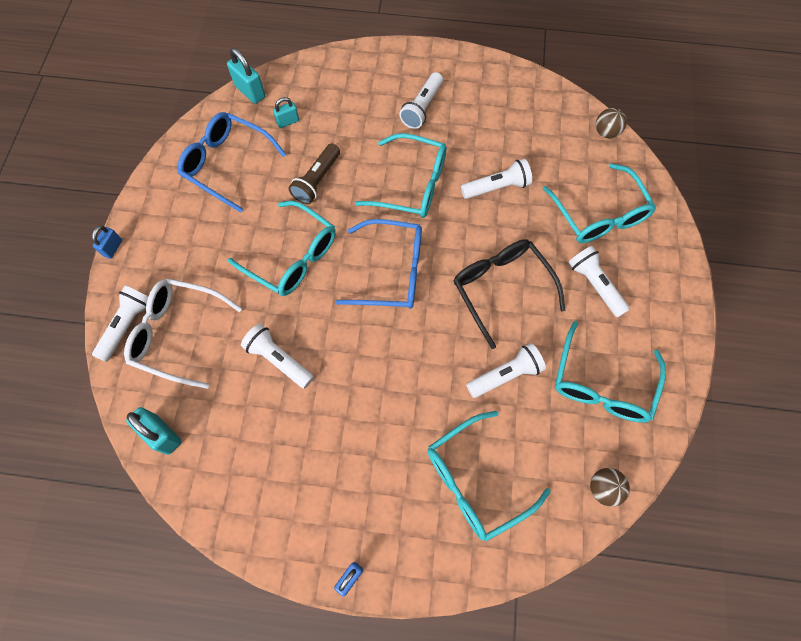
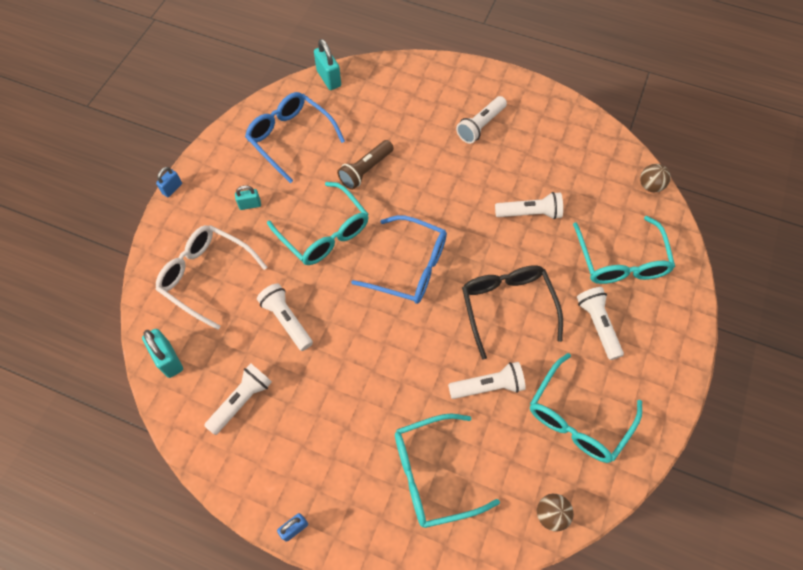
camera: 15 degrees right, 5 degrees down
white flashlight [92,286,148,362] -> white flashlight moved to [204,363,272,435]
turquoise padlock [273,97,299,128] -> turquoise padlock moved to [235,185,261,210]
turquoise glasses [355,133,447,218] -> none

